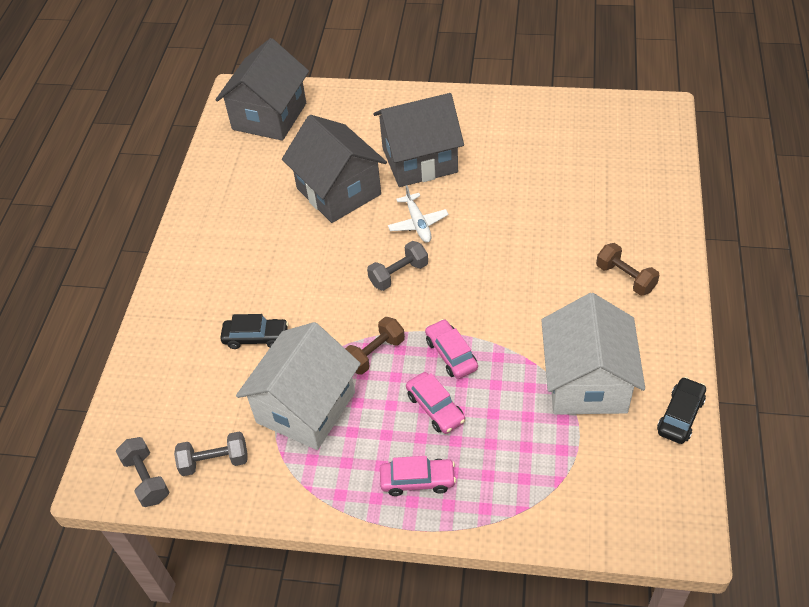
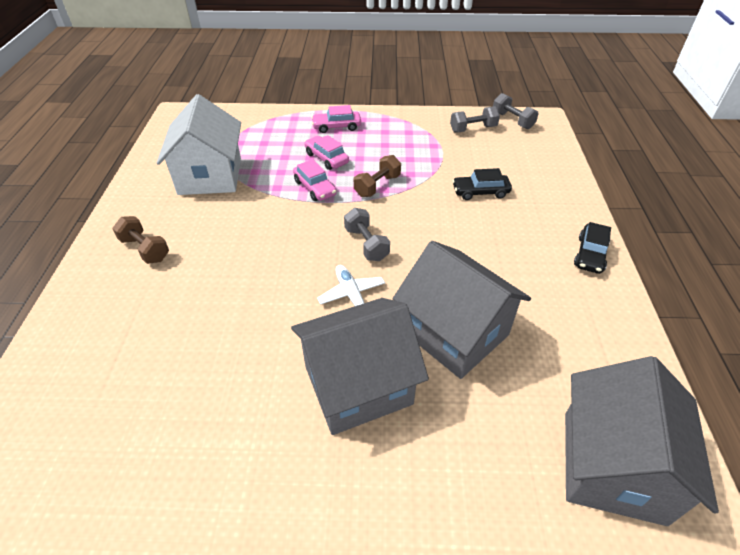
camera: 170 degrees right, 5 degrees down
white house [236,322,361,450] -> none
grey dumbbell [367,241,428,291] -> grey dumbbell turned 75 degrees counterclockwise [344,208,390,261]
black car [657,377,706,444] -> black car moved to [574,222,611,274]

